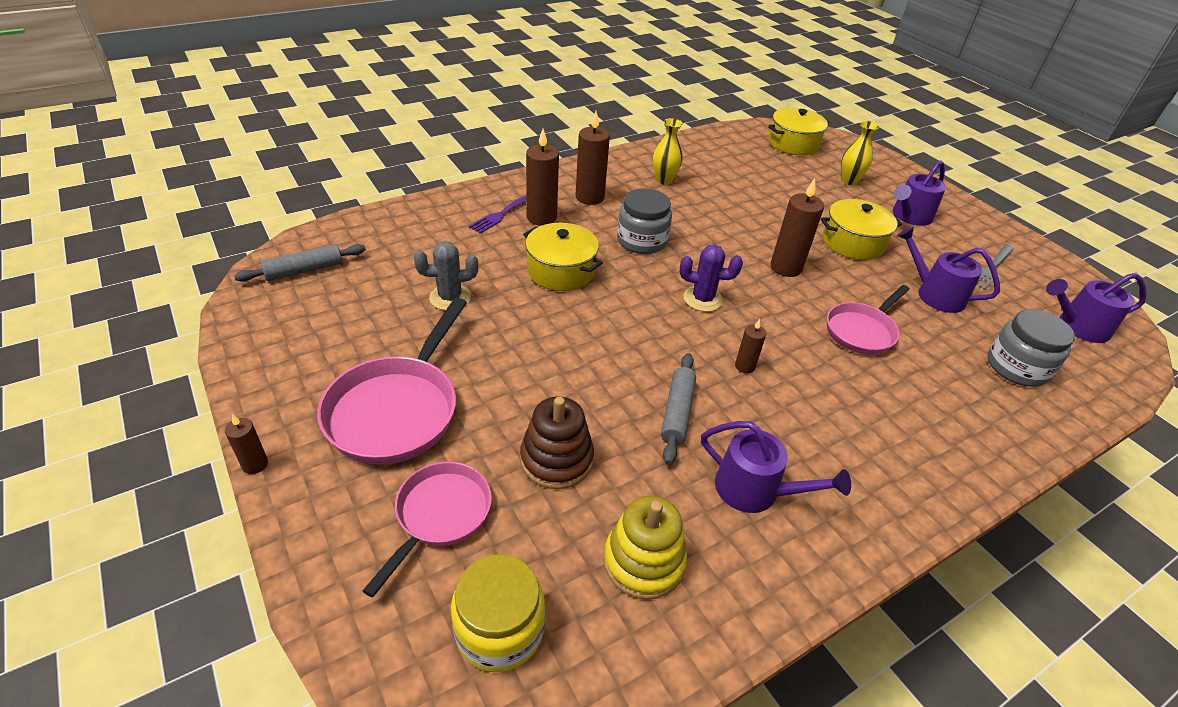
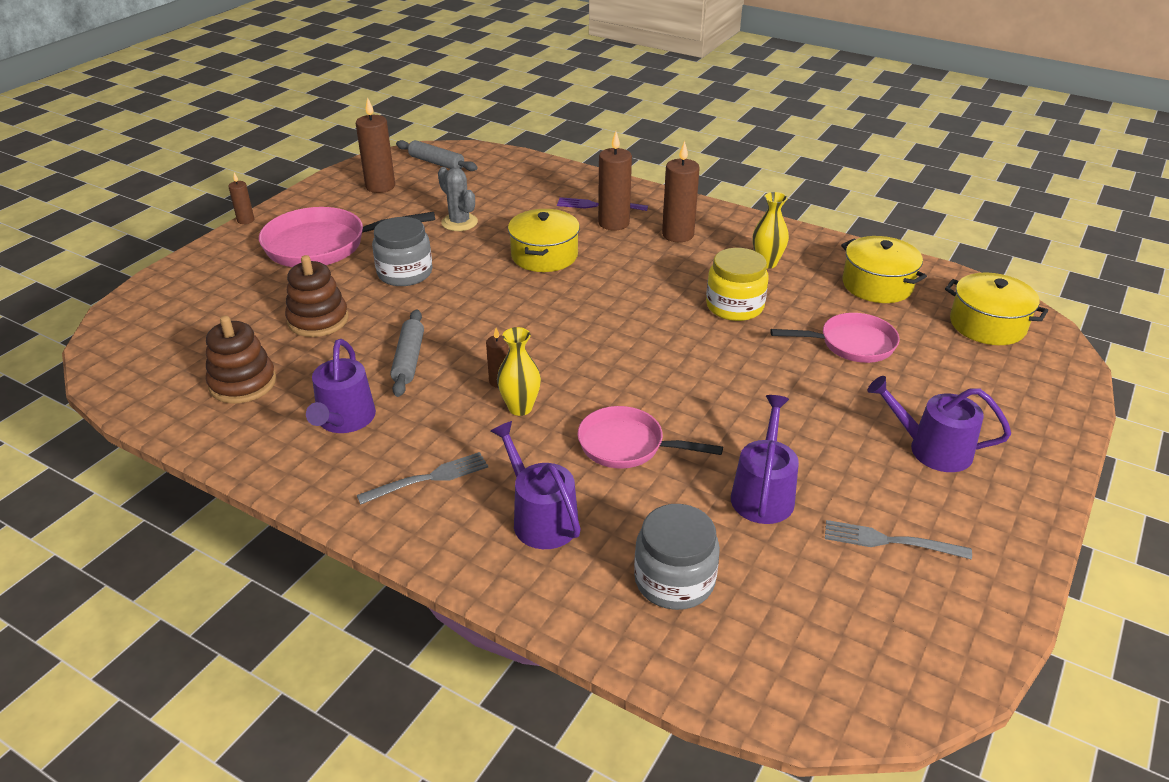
camera: 65 degrees right, 5 degrees down
pink pan [363,462,492,597] -> pink pan moved to [770,313,900,363]
yellow jar [451,554,545,672] -> yellow jar moved to [706,248,769,321]
yellow stacking toy [603,496,687,600] -> brown stacking toy [206,316,276,404]
grey jar [617,188,672,254] -> grey jar moved to [372,217,432,286]
grey rolling pin [661,353,696,465] -> grey rolling pin turned 75 degrees counterclockwise [390,309,424,397]
purple cactus [680,245,743,312] -> none
brown candle [770,178,824,277] -> brown candle moved to [356,97,395,193]
yellow pot [821,199,902,260] -> yellow pot moved to [841,236,927,303]
yellow vase [841,121,879,185] -> yellow vase moved to [497,327,541,416]
purple watering can [1046,273,1147,343] -> purple watering can moved to [490,421,581,549]
none -> grey fork [357,452,488,505]

